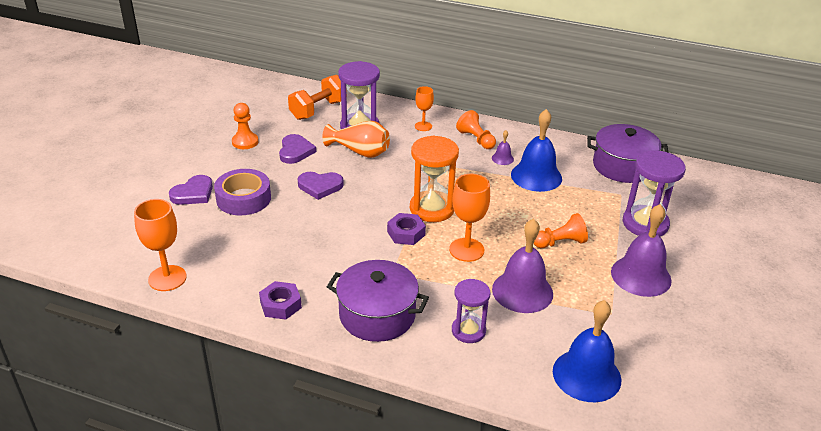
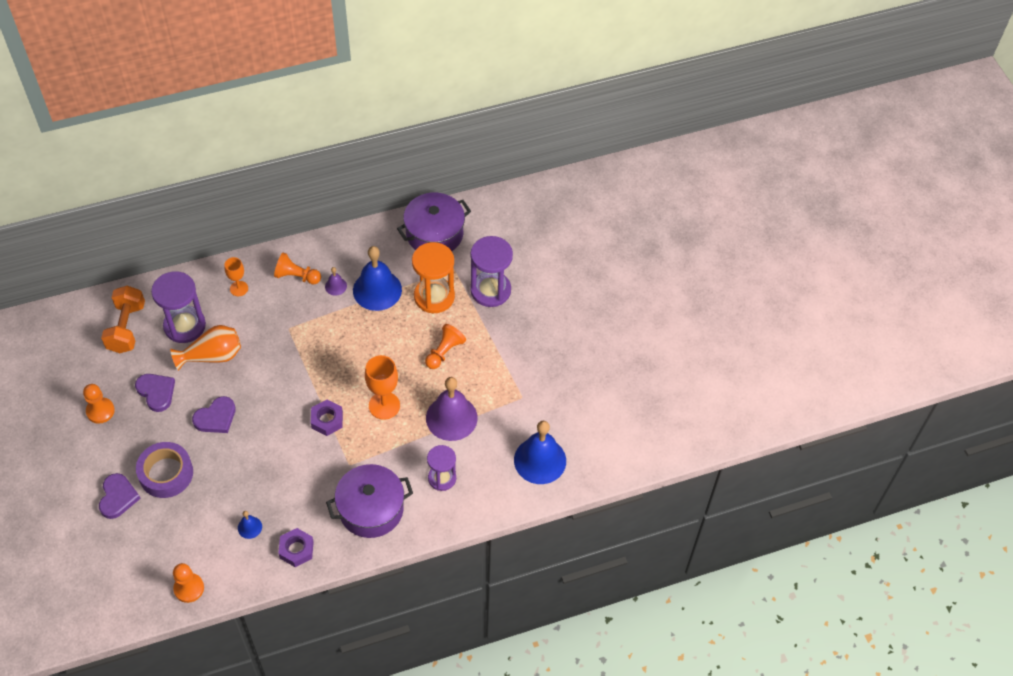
camera: 40 degrees left, 20 degrees up
orange goblet [134,199,187,291] -> orange pawn [173,563,204,603]
orange hourglass [410,136,459,222] -> orange hourglass moved to [412,242,455,313]
purple bell [611,204,672,297] -> none
none -> blue bell [238,511,262,539]

